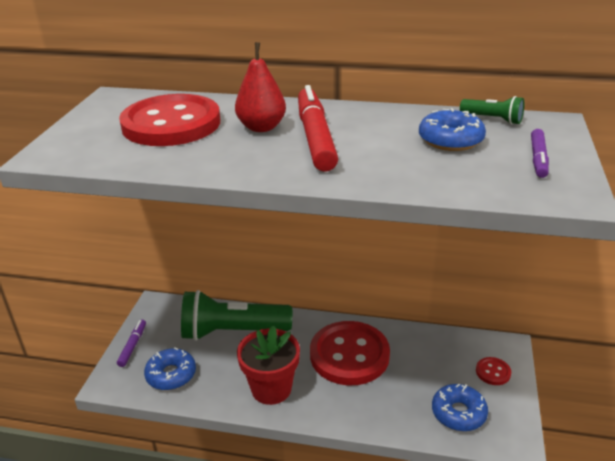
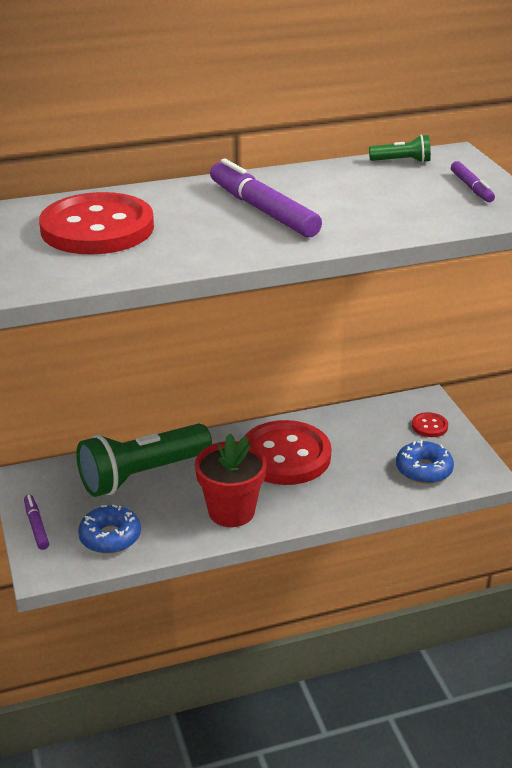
camera: 30 degrees left, 0 degrees up
red pear [235,42,286,132] -> none
red marker [298,85,338,172] -> purple marker [210,159,322,237]
blue donut [419,108,486,151] -> none

